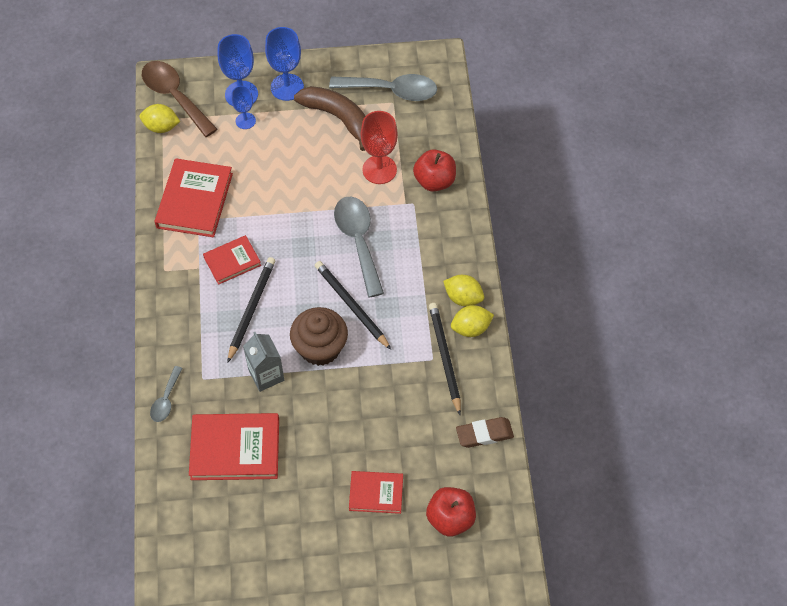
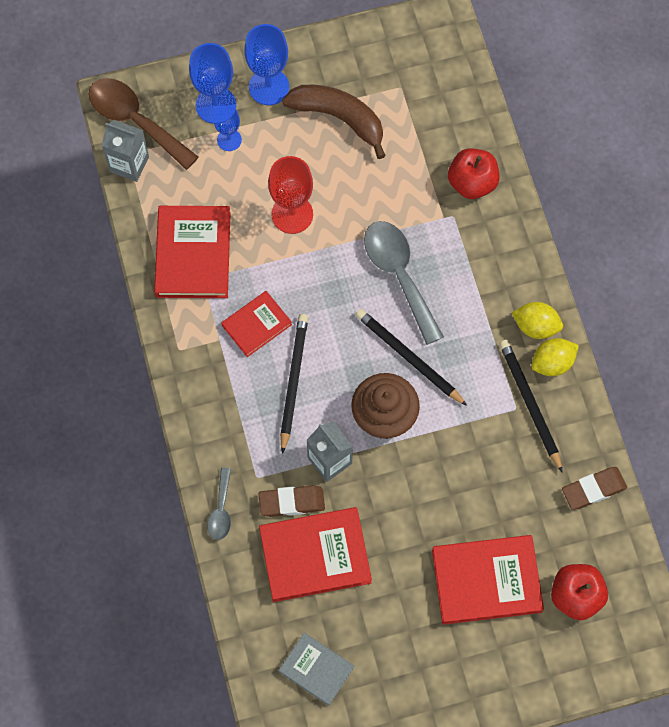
camera: 10 degrees left, 10 degrees up
yellow lemon [139,104,180,133] -> grey carton [102,120,149,182]
grey spoon [329,74,437,101] -> none
red book [349,471,403,514] -> red book [432,535,544,625], size x1.69
red goblet [361,111,398,184] -> red goblet moved to [268,156,313,234]
none -> brown eraser [259,485,325,517]
none -> grey book [279,632,354,706]

